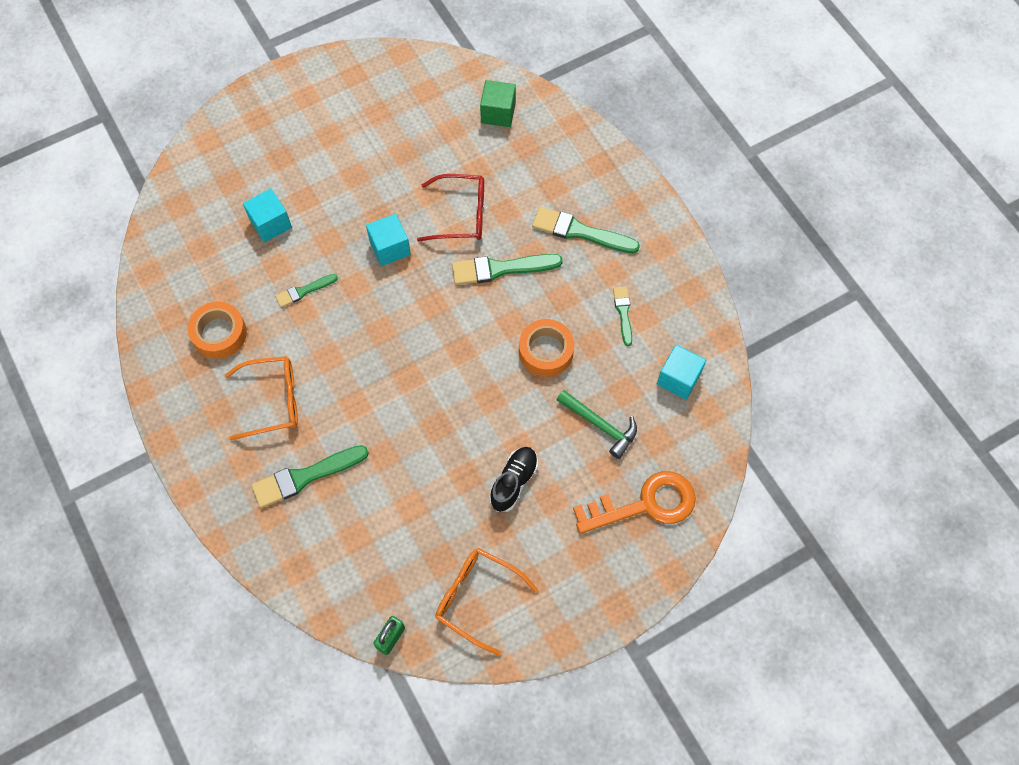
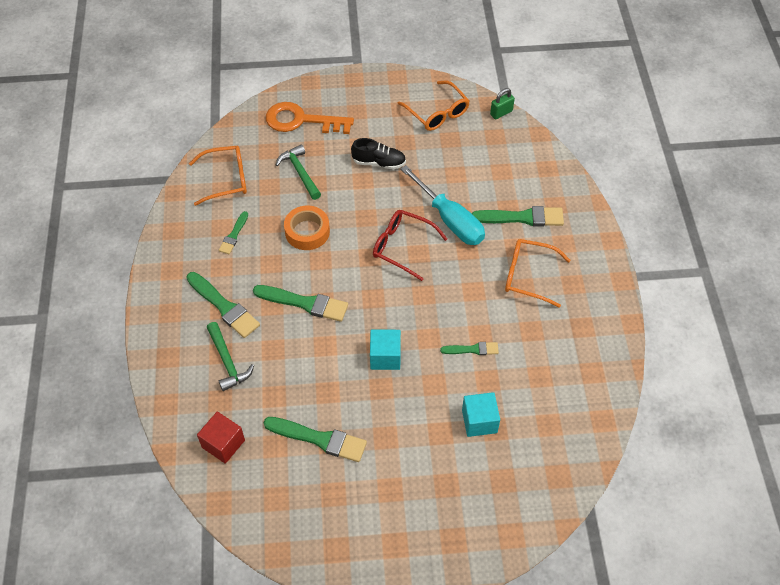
camera: 155 degrees left, 10 degrees down
orange tape [187,302,247,359] -> none
red glasses [417,174,484,242] -> red glasses moved to [373,210,447,281]
green cube [480,80,516,127] -> red cube [197,411,245,464]
black shoe [489,447,538,512] -> black shoe turned 135 degrees counterclockwise [351,138,406,169]
turquoise cube [657,345,706,400] -> orange glasses [189,146,247,206]
none -> green hammer [207,322,254,391]
none -> green brush [263,417,367,462]
none -> turquoise screwdriver [401,165,485,245]

